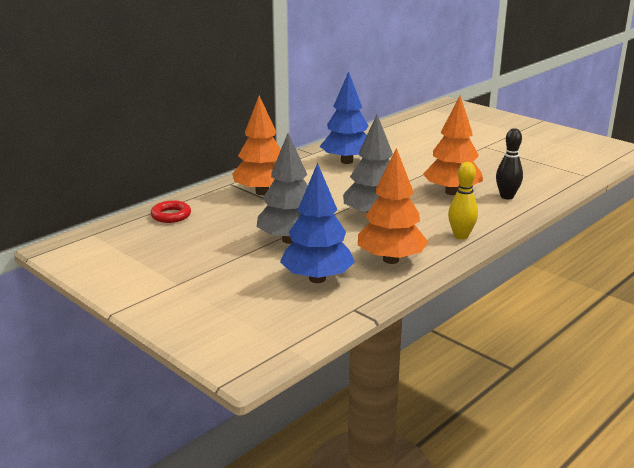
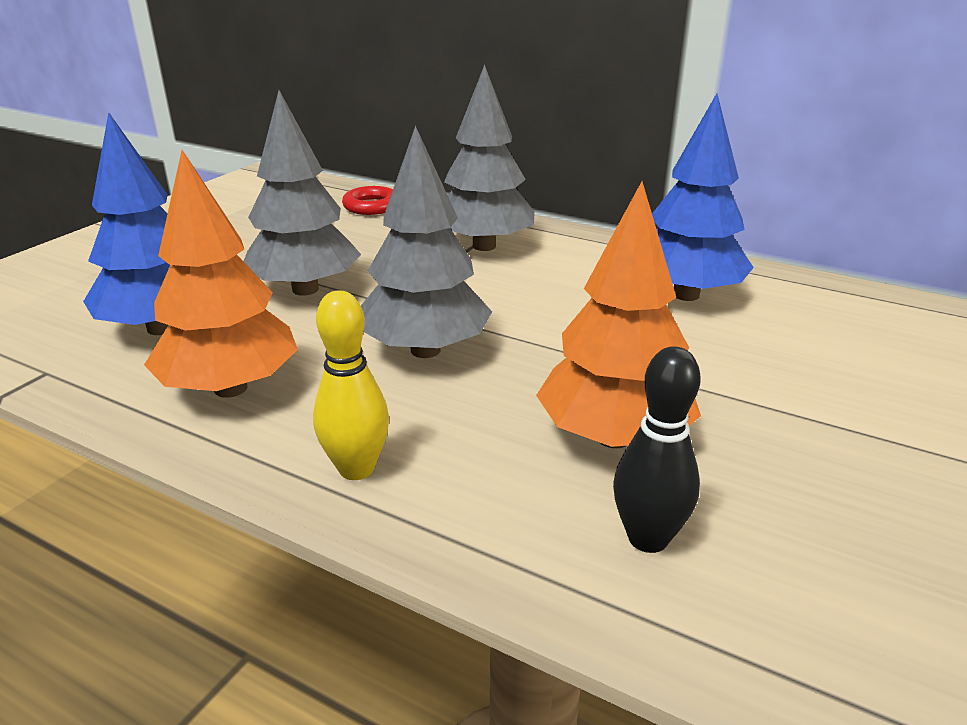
camera: 75 degrees right, 5 degrees up
orange tree [232,96,281,195] -> grey tree [444,65,535,251]

